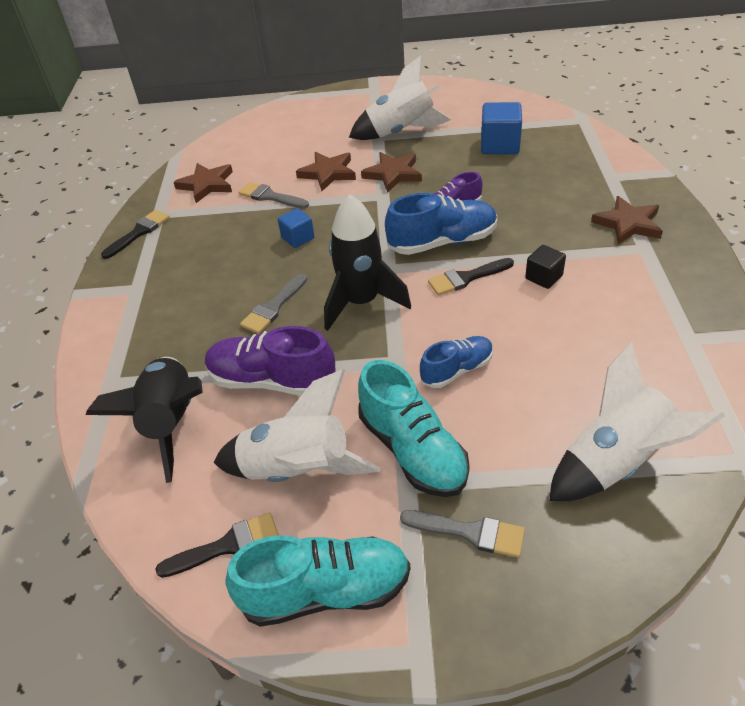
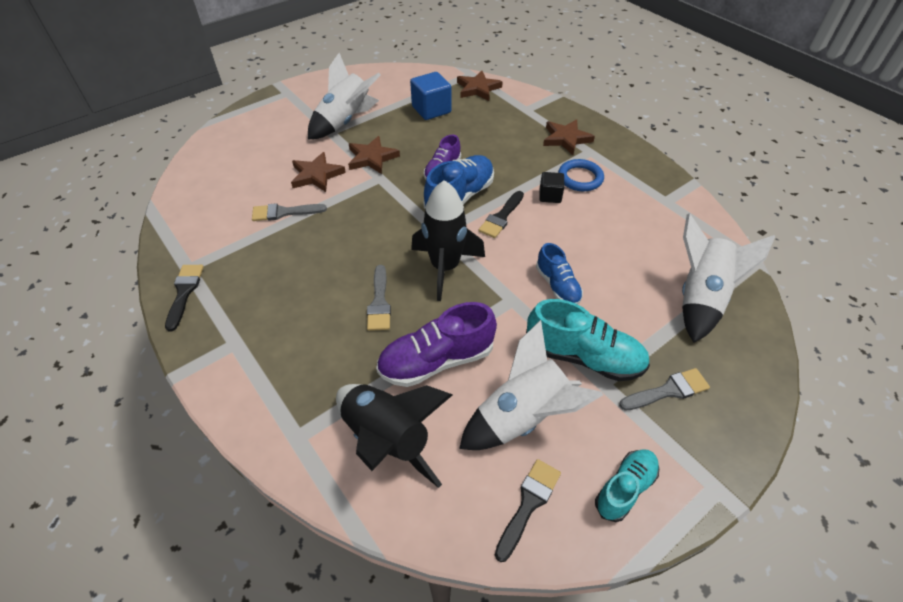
camera: 40 degrees left, 5 degrees up
brown star [174,163,233,203] -> brown star moved to [457,71,503,101]
turquoise shoe [225,535,411,627] -> turquoise shoe [595,449,659,522], size x0.62
blue cube [278,208,315,248] -> none
blue shoe [420,336,493,388] -> blue shoe turned 135 degrees clockwise [536,243,583,304]
none -> blue ring [558,159,604,191]

